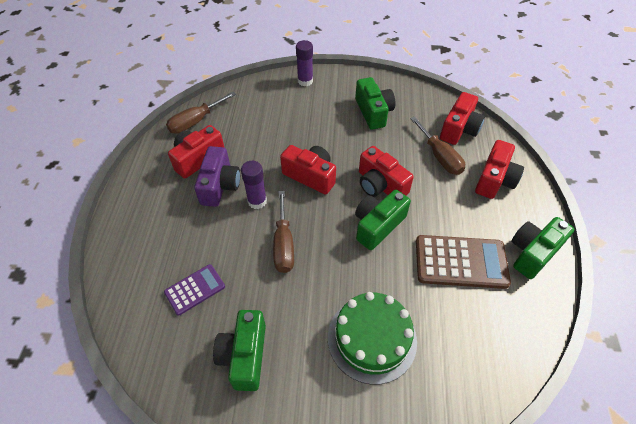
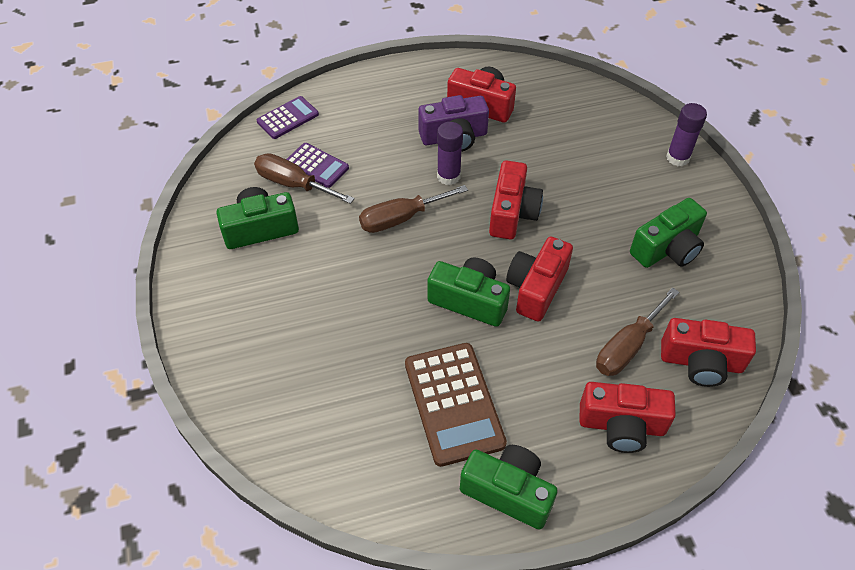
camera: 70 degrees right, 0 degrees up
brown screwdriver [166,92,236,134] -> brown screwdriver moved to [254,153,355,204]
green cake [328,292,417,385] -> none
none -> purple calculator [257,96,319,139]

